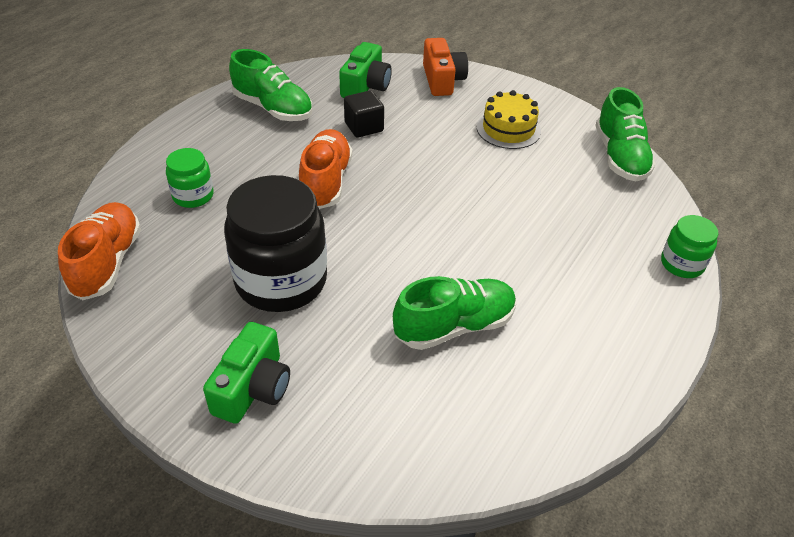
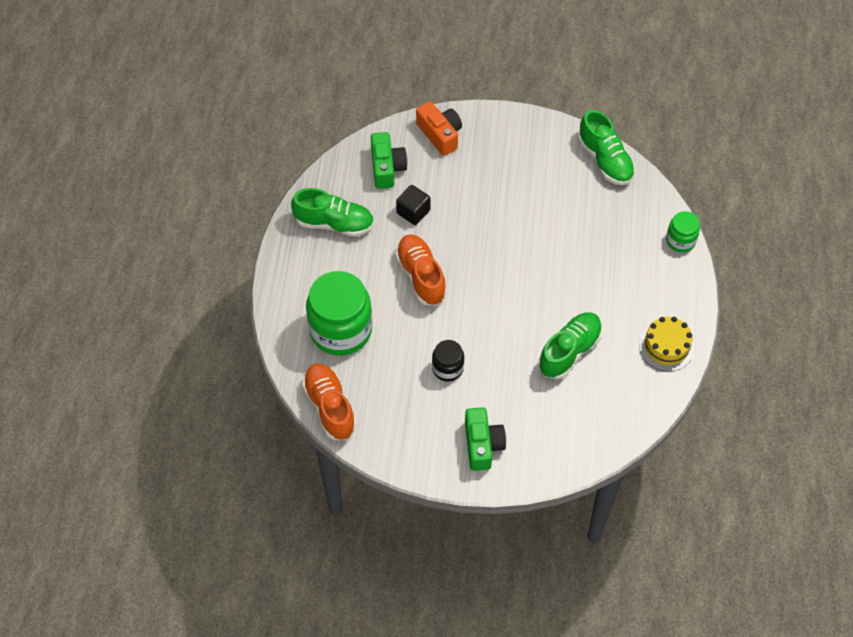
camera: 25 degrees left, 15 degrees up
green jar [166,148,214,208] -> green jar [306,271,372,356], size x2.01
black jar [224,175,327,312] -> black jar [432,340,464,382], size x0.50
yellow cake [477,90,541,149] -> yellow cake moved to [639,317,694,371]

